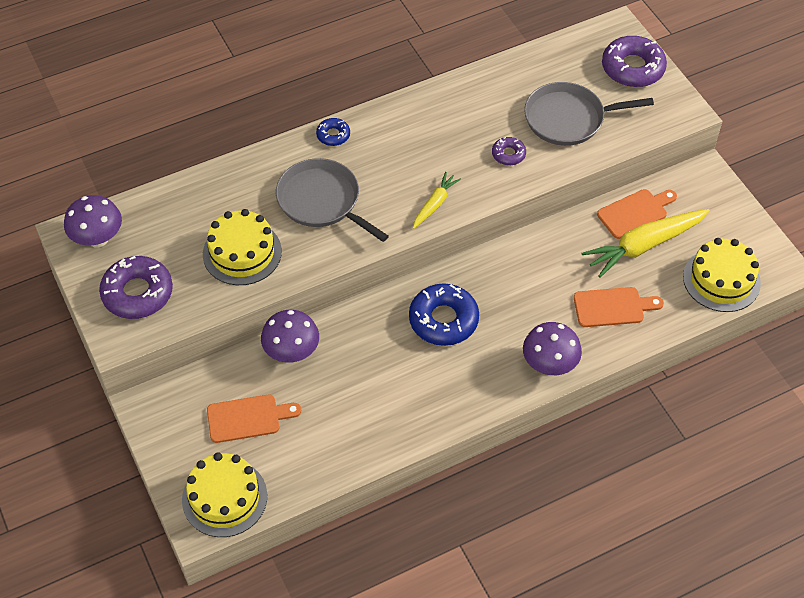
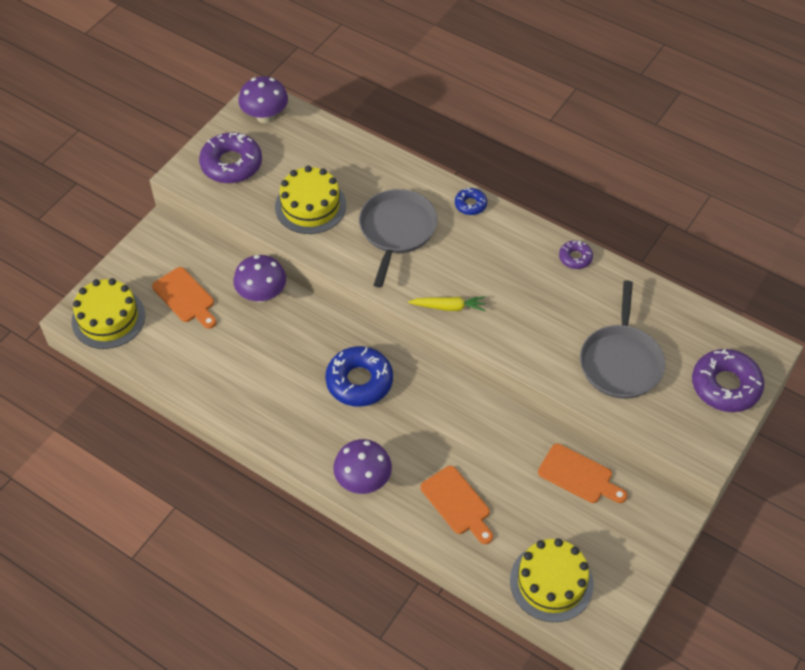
camera: 60 degrees right, 0 degrees up
purple donut [492,137,526,165] -> purple donut moved to [559,241,593,269]
grey pan [524,82,654,146] -> grey pan turned 135 degrees counterclockwise [580,280,665,399]
yellow carrot [581,209,710,278] -> none

